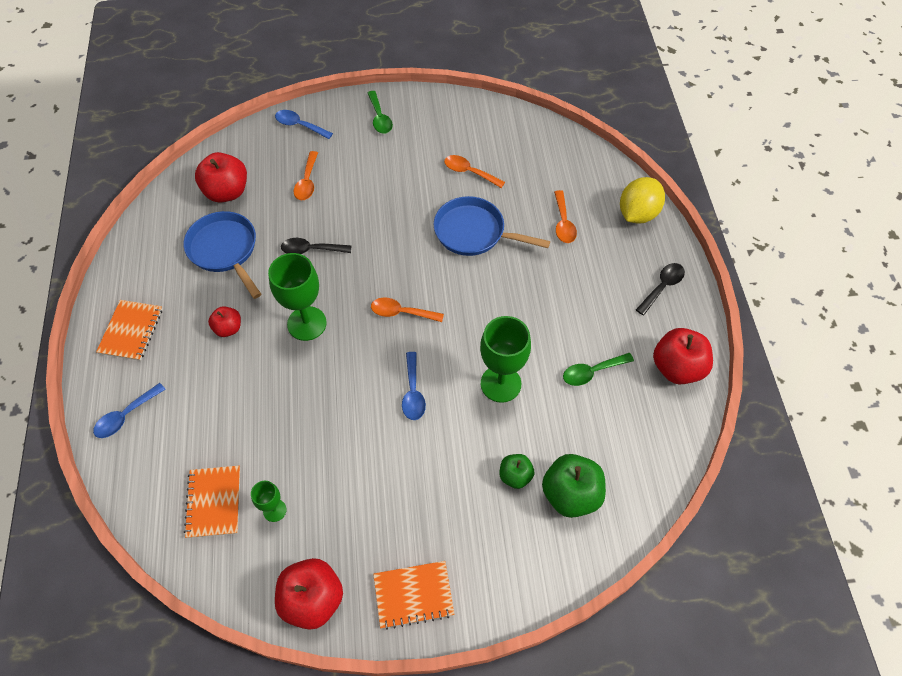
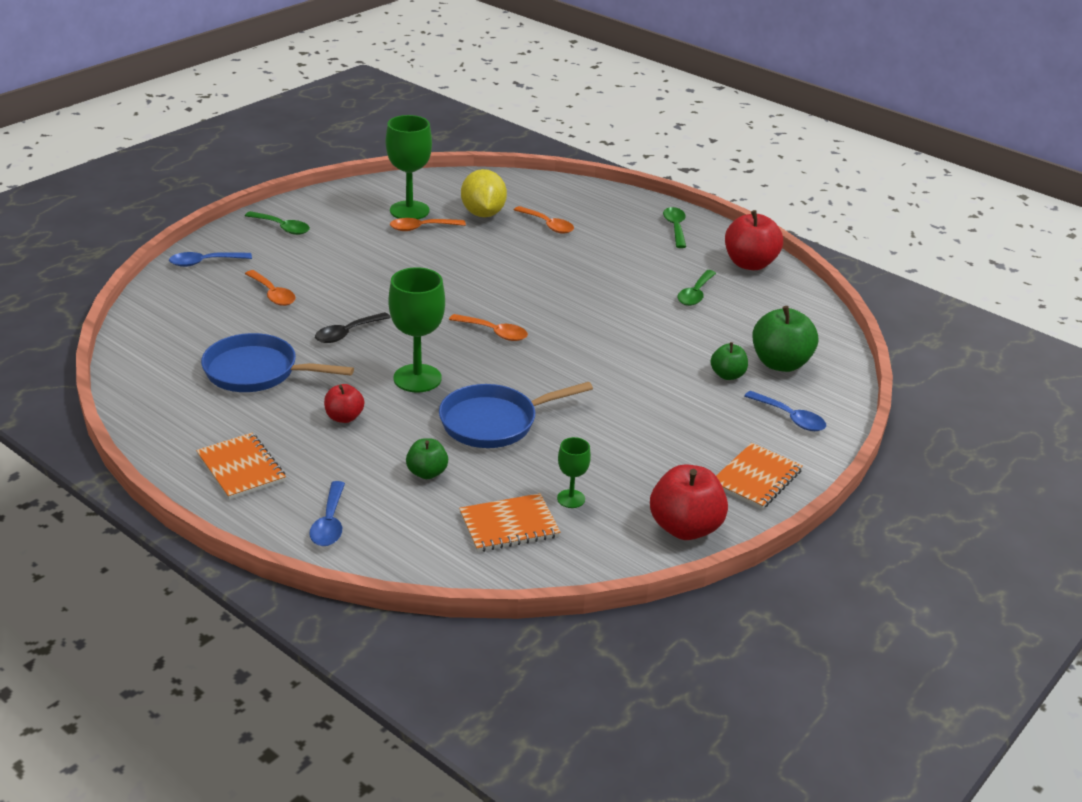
camera: 45 degrees left, 25 degrees down
orange notebook [184,466,240,538] -> orange notebook turned 60 degrees counterclockwise [459,493,561,552]
red apple [195,152,247,202] -> none
orange spoon [371,298,444,322] -> orange spoon turned 120 degrees counterclockwise [449,314,528,341]
blue spoon [402,352,426,420] -> blue spoon moved to [744,391,826,431]
blue pan [434,196,550,256] -> blue pan moved to [439,382,593,448]
green goblet [480,316,531,403] -> green goblet moved to [386,115,432,219]
yellow lemon [620,177,665,224] -> yellow lemon moved to [461,169,507,217]
black spoon [636,263,685,315] -> green spoon [663,207,686,248]
none -> green apple [406,438,448,479]

